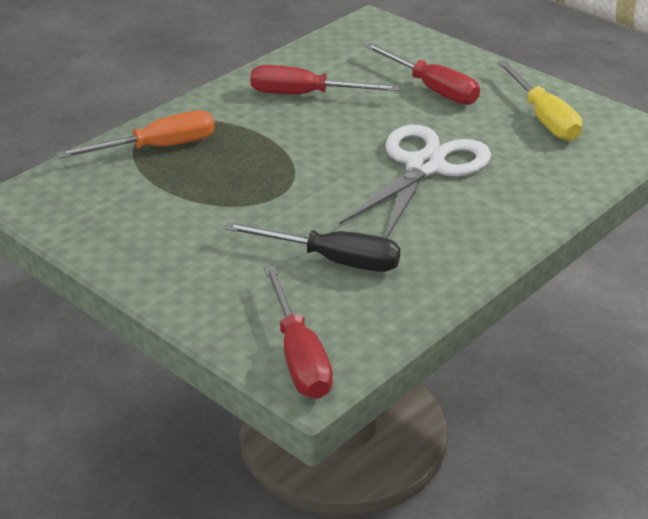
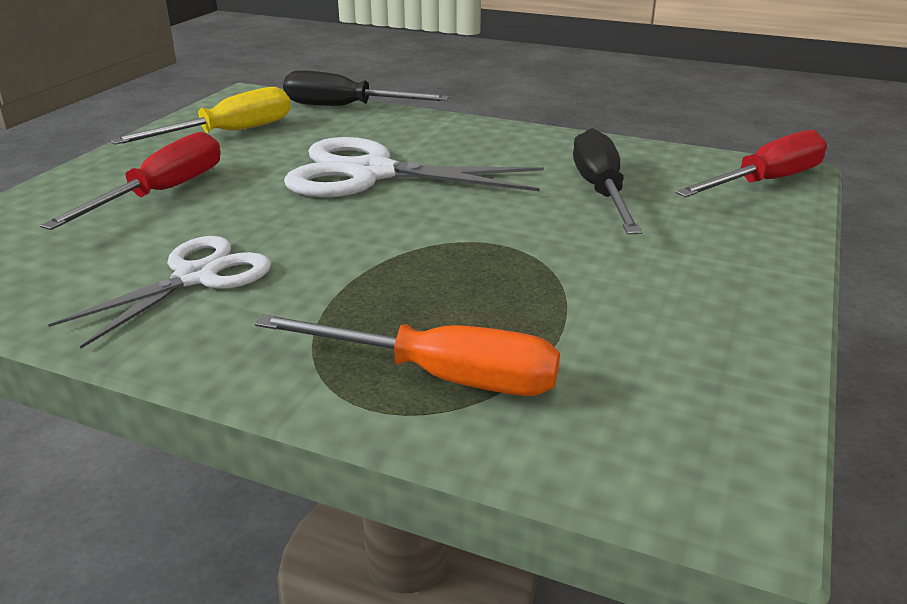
camera: 110 degrees left, 5 degrees down
orange screwdriver [56,110,215,159] -> orange screwdriver turned 150 degrees clockwise [255,314,560,396]
red screwdriver [250,65,400,94] -> white scissors [48,236,271,349]
none -> black screwdriver [283,70,449,106]

